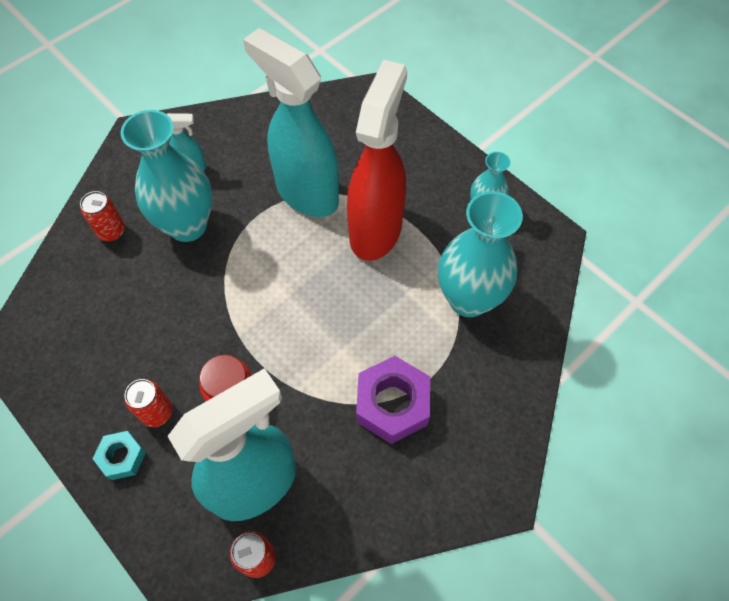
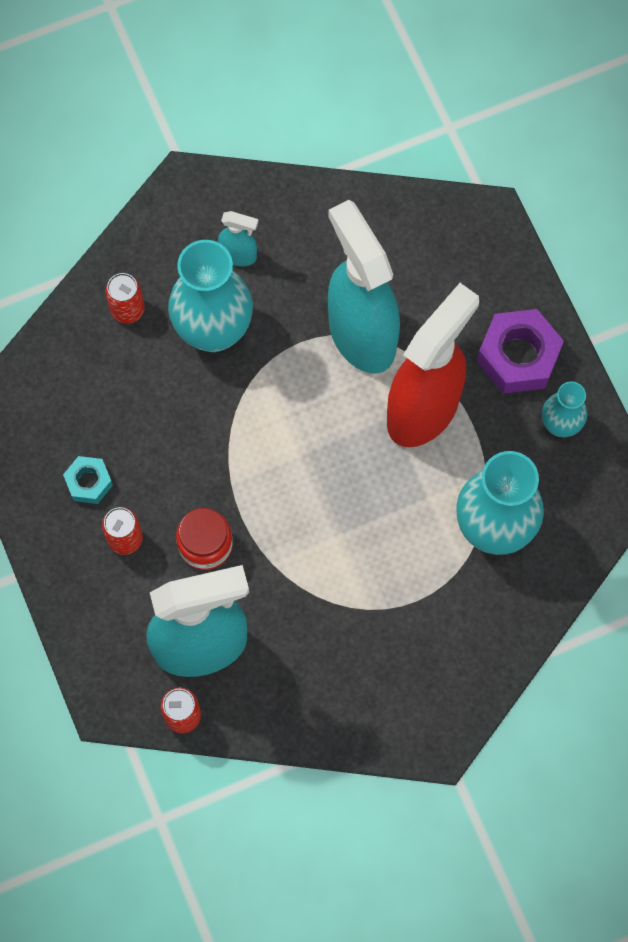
camera: 20 degrees right, 10 degrees up
turquoise nut [92,431,146,480] -> turquoise nut moved to [63,456,113,504]
purple nut [356,356,430,444] -> purple nut moved to [477,309,564,394]

